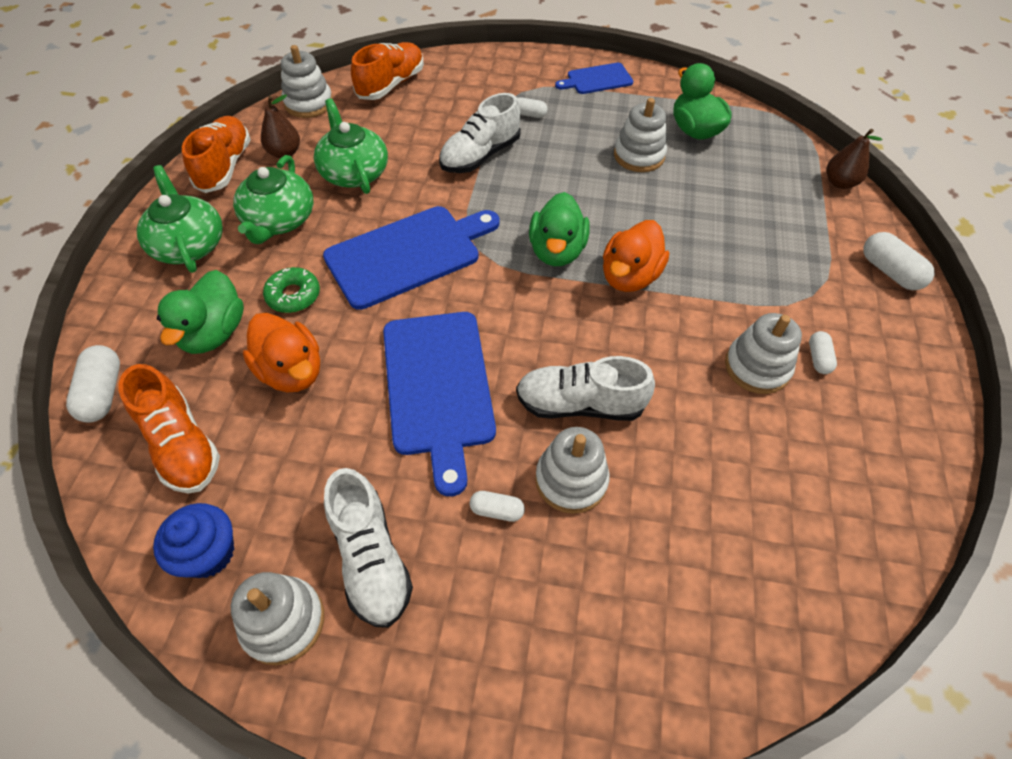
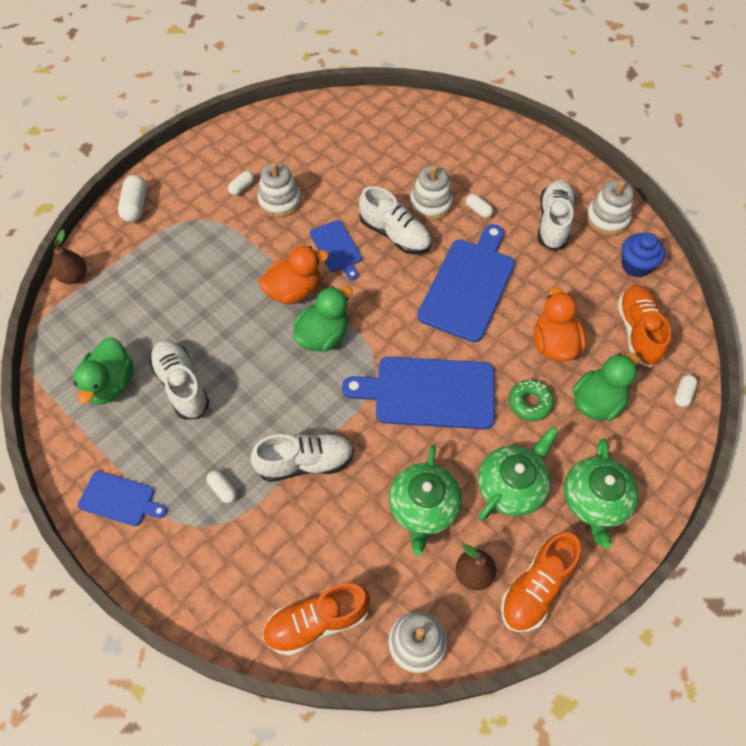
camera: 145 degrees left, 5 degrees up
white capsule [66,345,120,422] -> white capsule [674,375,698,407], size x0.60
white stacking toy [614,98,667,172] -> white shoe [149,340,209,420]
none -> blue cutting board [310,220,362,280]

